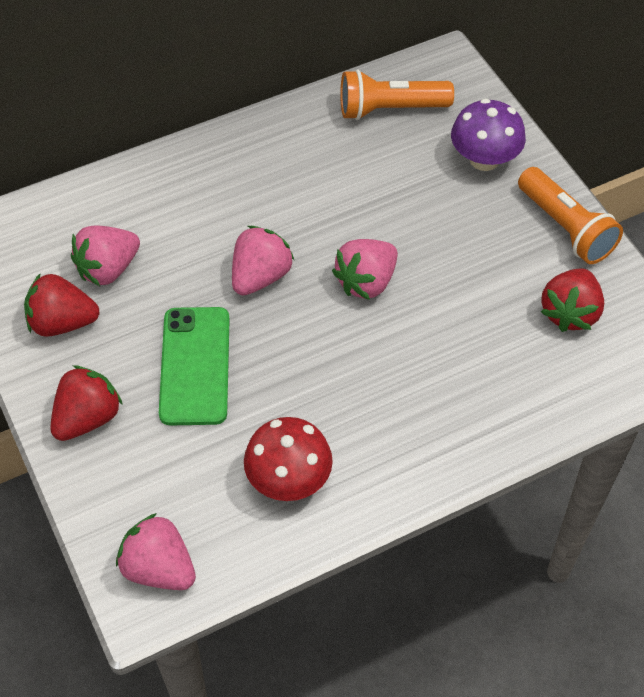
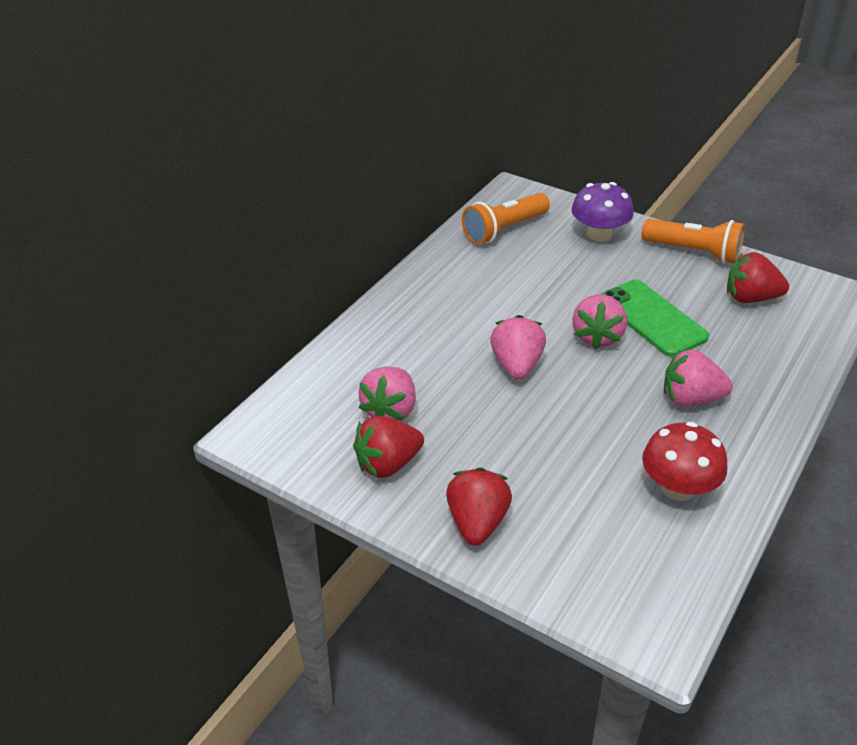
camera: 30 degrees left, 15 degrees down
pink strawberry [116,513,196,590] -> pink strawberry moved to [664,349,733,407]
green phone [159,307,230,425] -> green phone moved to [600,280,709,357]
red strawberry [541,268,604,332] -> red strawberry turned 105 degrees clockwise [727,252,789,303]

